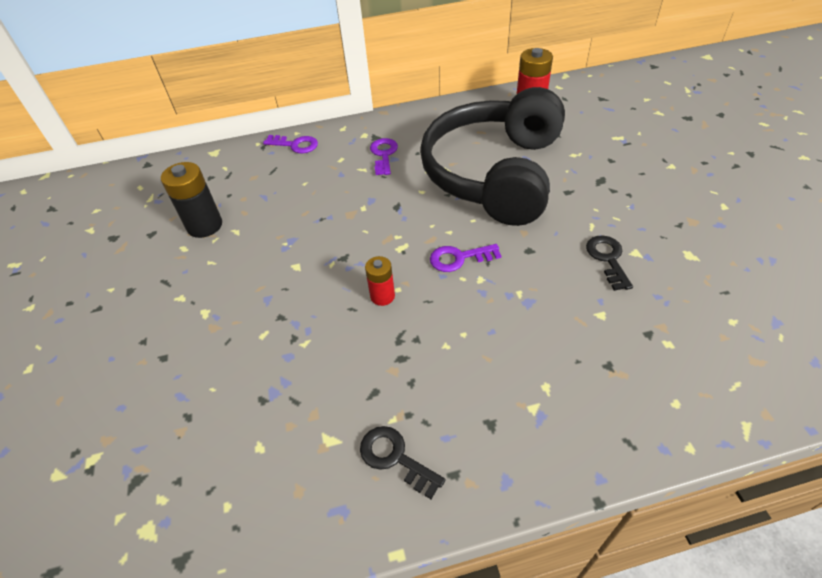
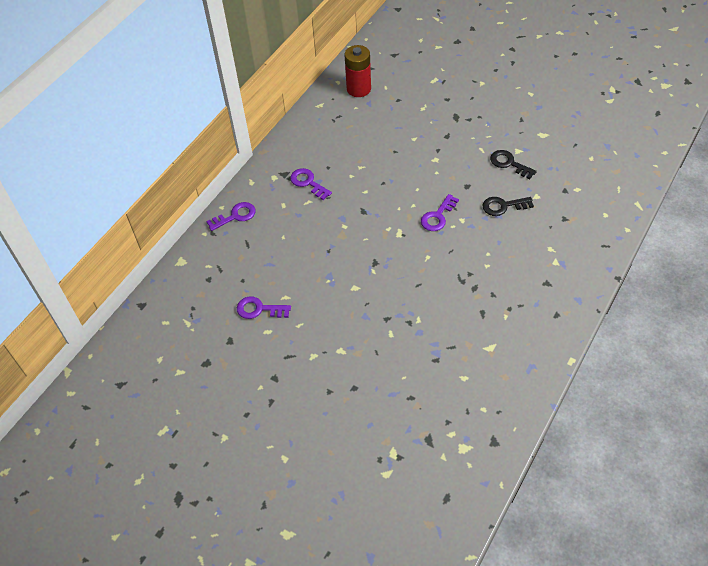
camera: 45 degrees left, 5 degrees up
black battery [161,162,222,238] -> purple key [237,297,291,319]
black key [360,426,445,499] -> black key moved to [482,197,534,216]
red battery [365,256,395,306] -> none
black headphones [420,87,565,226] -> none

